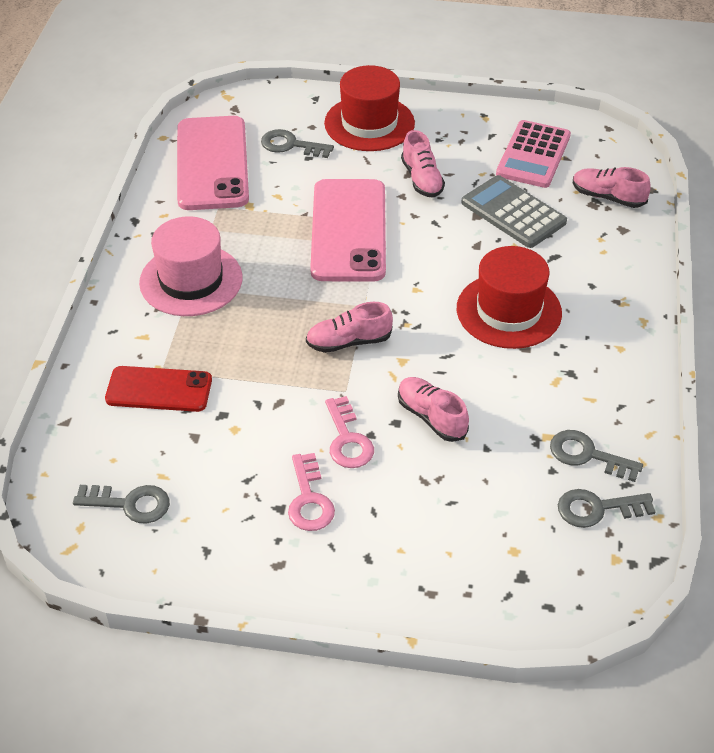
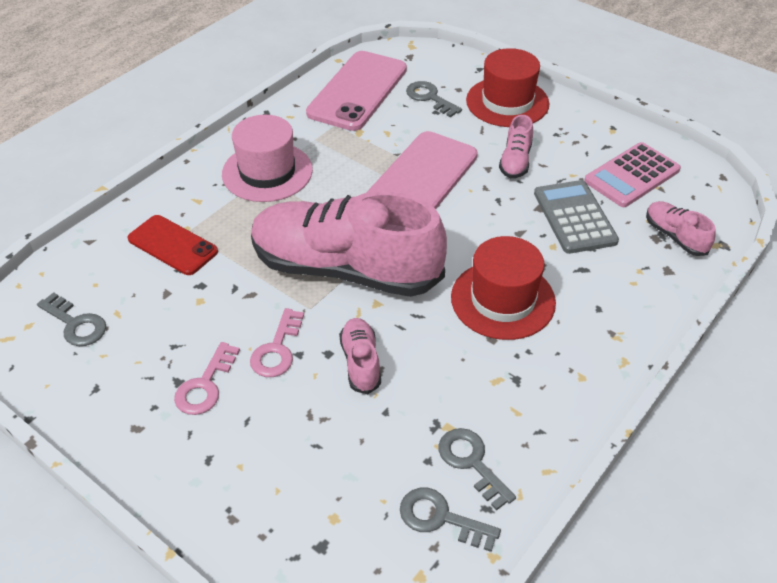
camera: 30 degrees right, 0 degrees up
pink shoe [306,302,393,353] -> pink shoe [251,191,447,297], size x2.42

